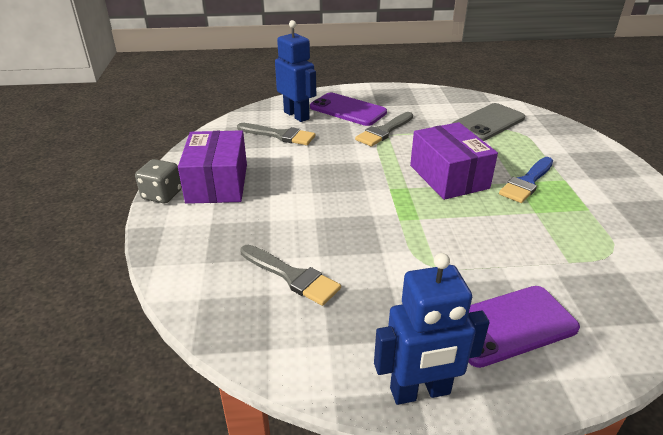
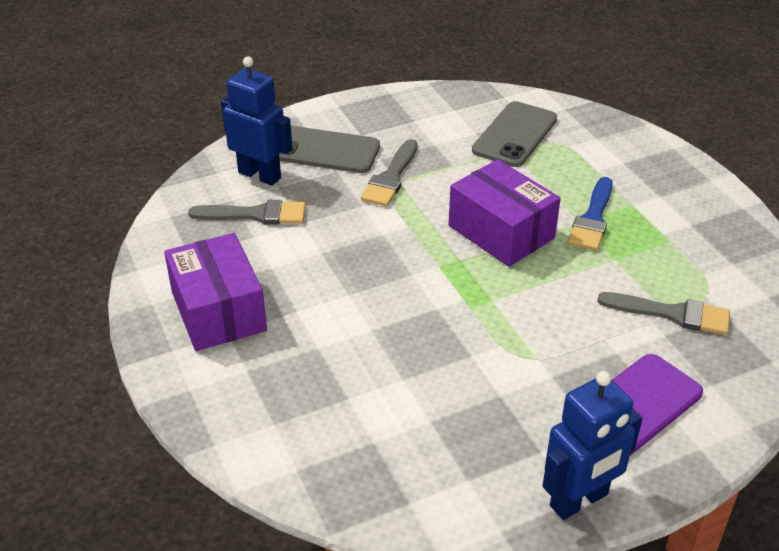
camera: 20 degrees left, 5 degrees up
grey dice [135,159,182,203] -> none
grey brush [240,245,341,306] -> grey brush moved to [597,292,730,335]
purple phone [310,93,387,126] -> grey phone [279,126,380,173]

